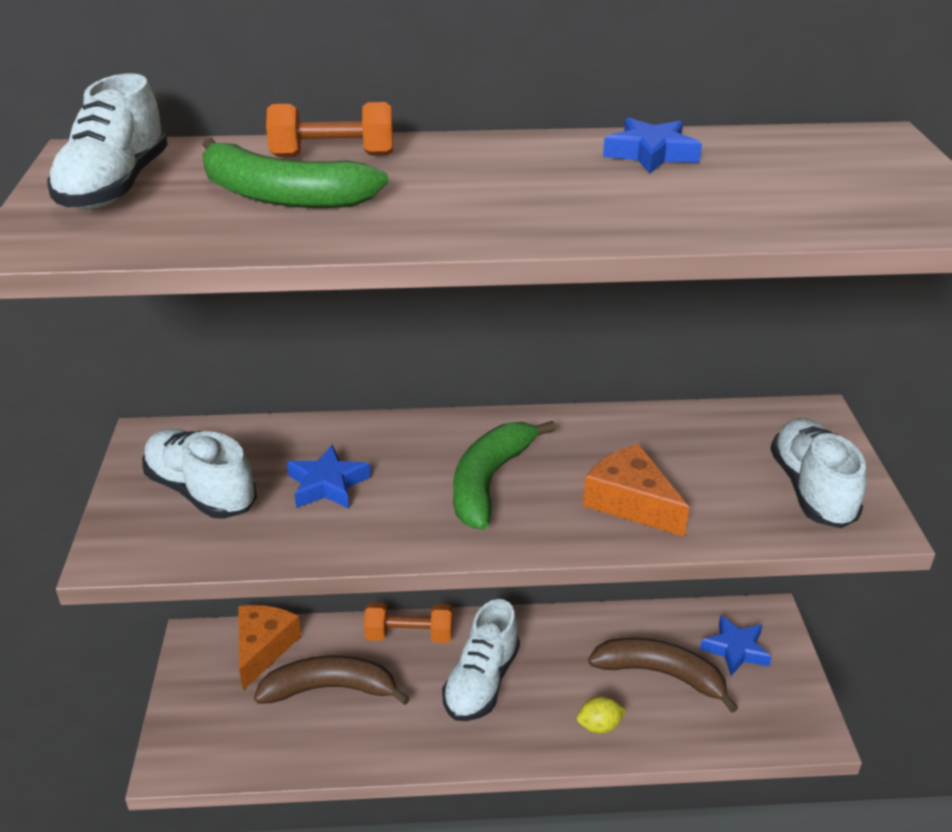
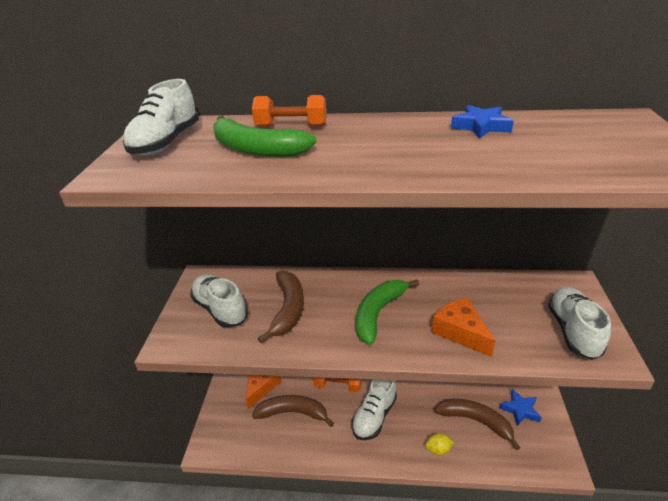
camera: 10 degrees right, 0 degrees up
blue star [287,445,371,508] -> brown banana [258,271,304,343]

